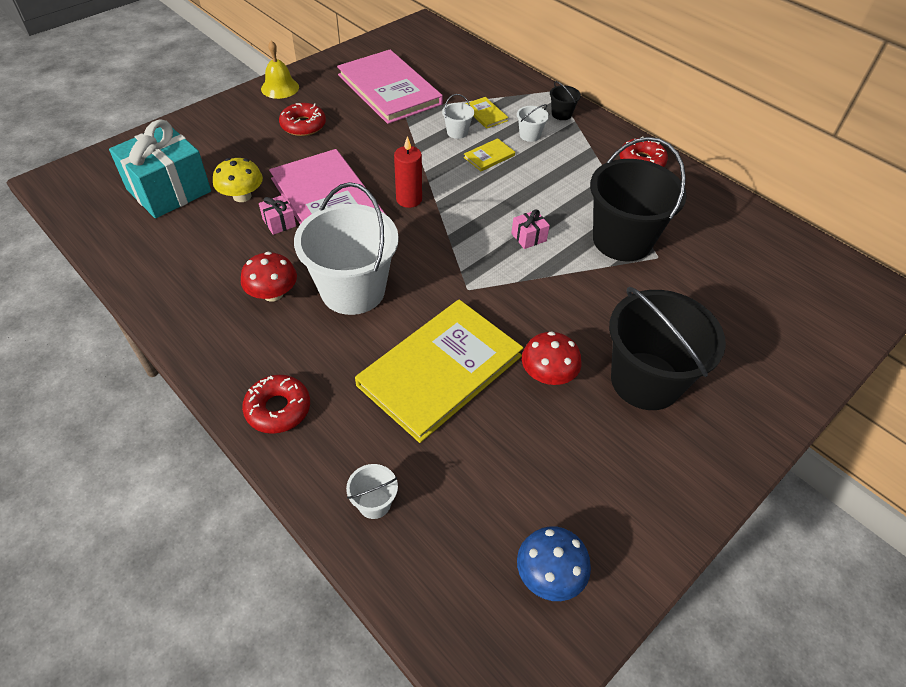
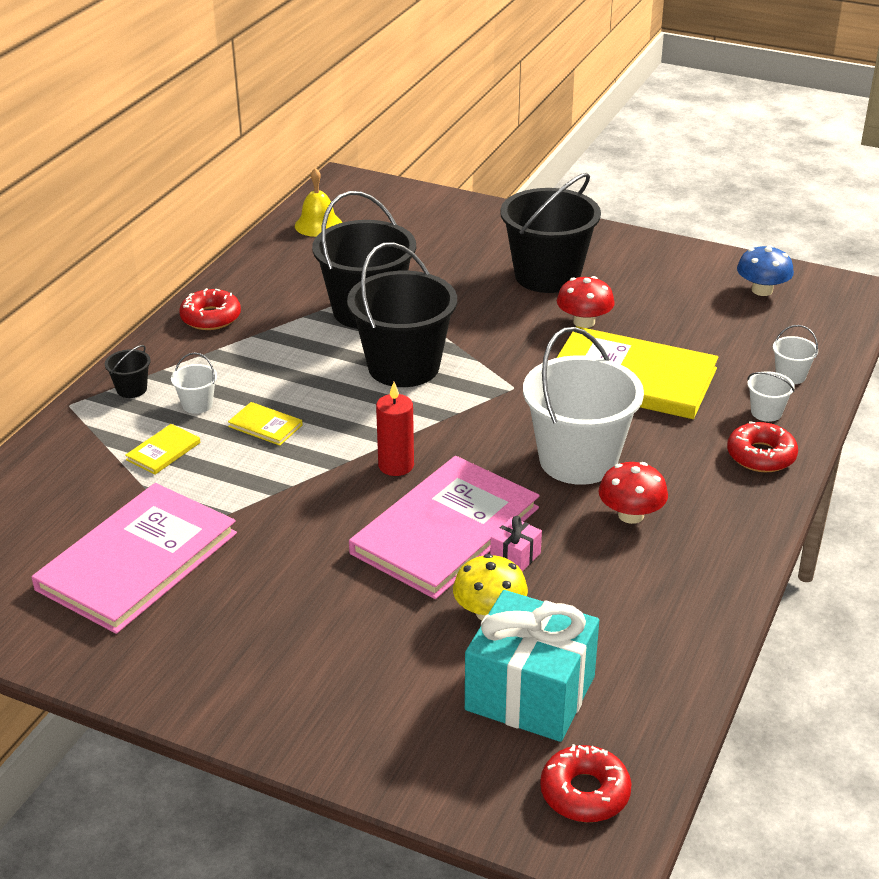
camera: 110 degrees left, 15 degrees down
yellow bell [261,41,299,99] -> yellow bell moved to [295,168,342,237]
red donut [279,103,326,136] -> red donut moved to [540,744,632,822]
white bucket [442,94,474,139] -> white bucket moved to [747,371,795,422]
pink gift [511,209,550,249] -> black bucket [347,242,457,387]

